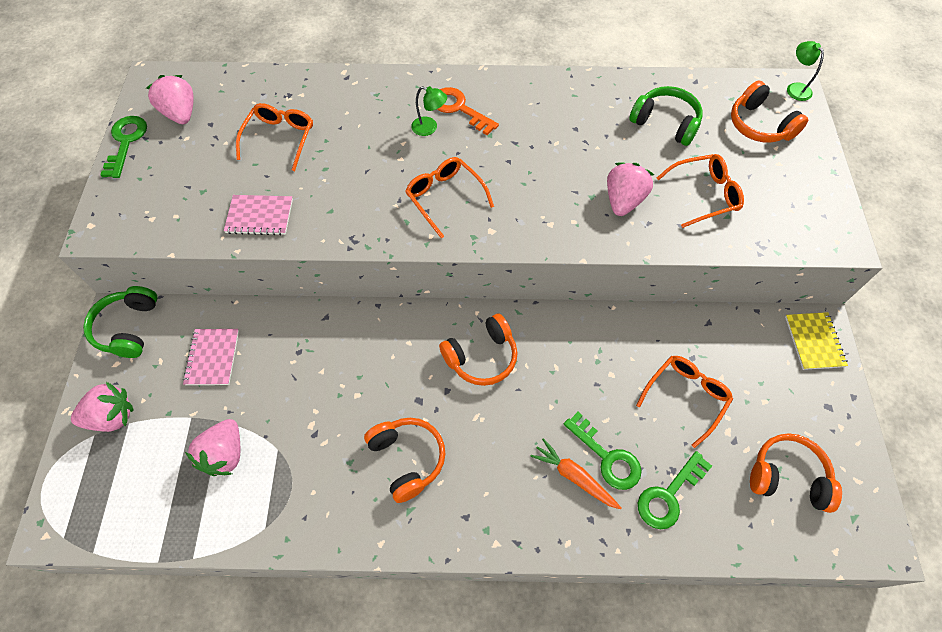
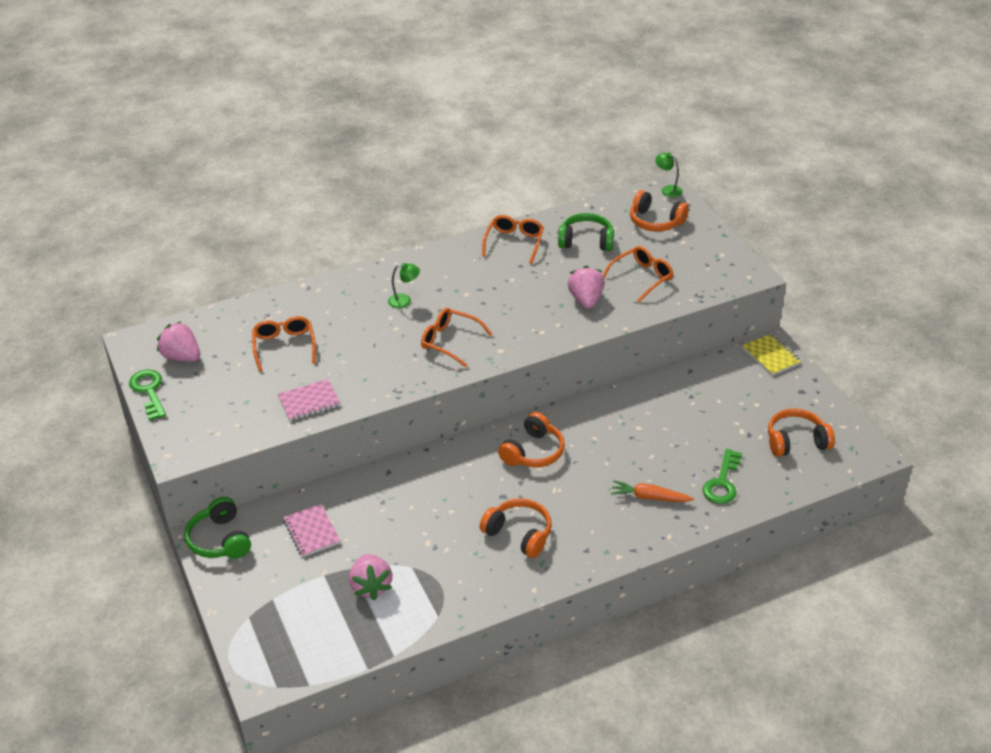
camera: 25 degrees left, 20 degrees down
pink strawberry [71,382,134,432] -> none
orange key [437,87,499,135] -> none
green key [564,412,642,490] -> none
orange glasses [636,356,733,448] -> orange glasses moved to [482,215,544,264]

